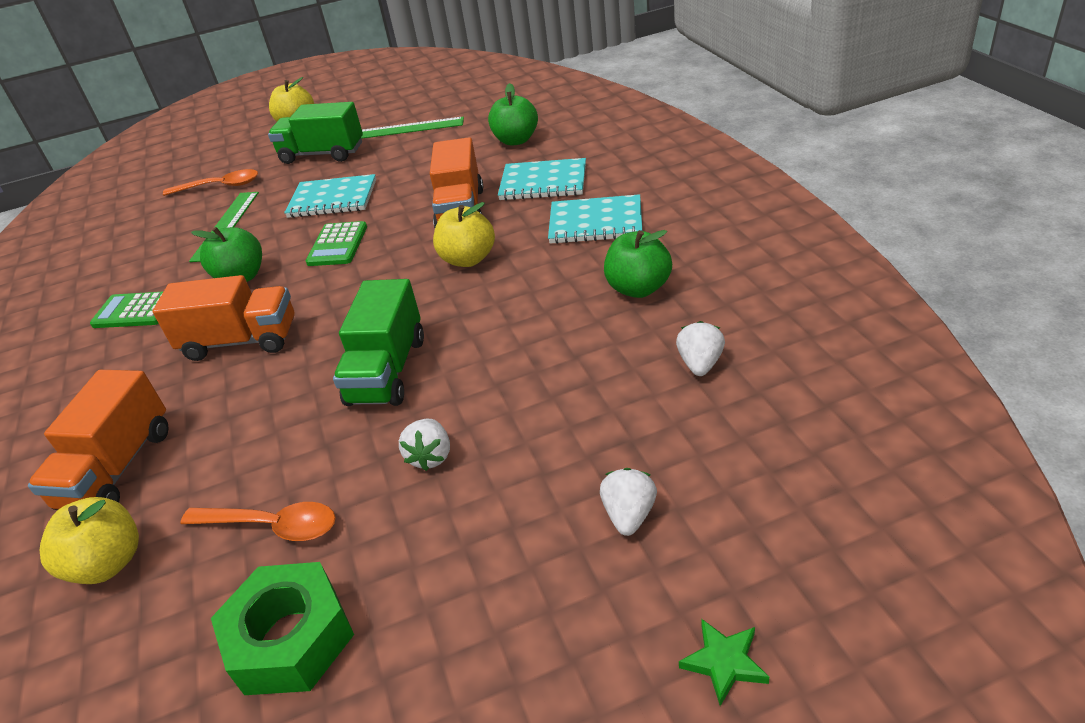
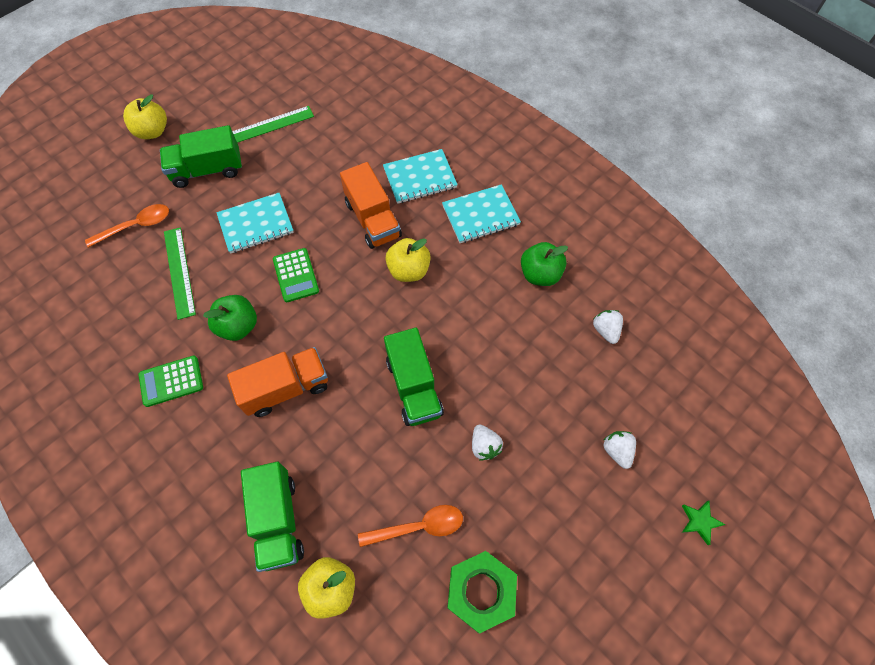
camera: 30 degrees left, 25 degrees up
orange truck [28,370,169,510] -> green truck [241,462,304,572]
green apple [488,83,538,146] -> none

